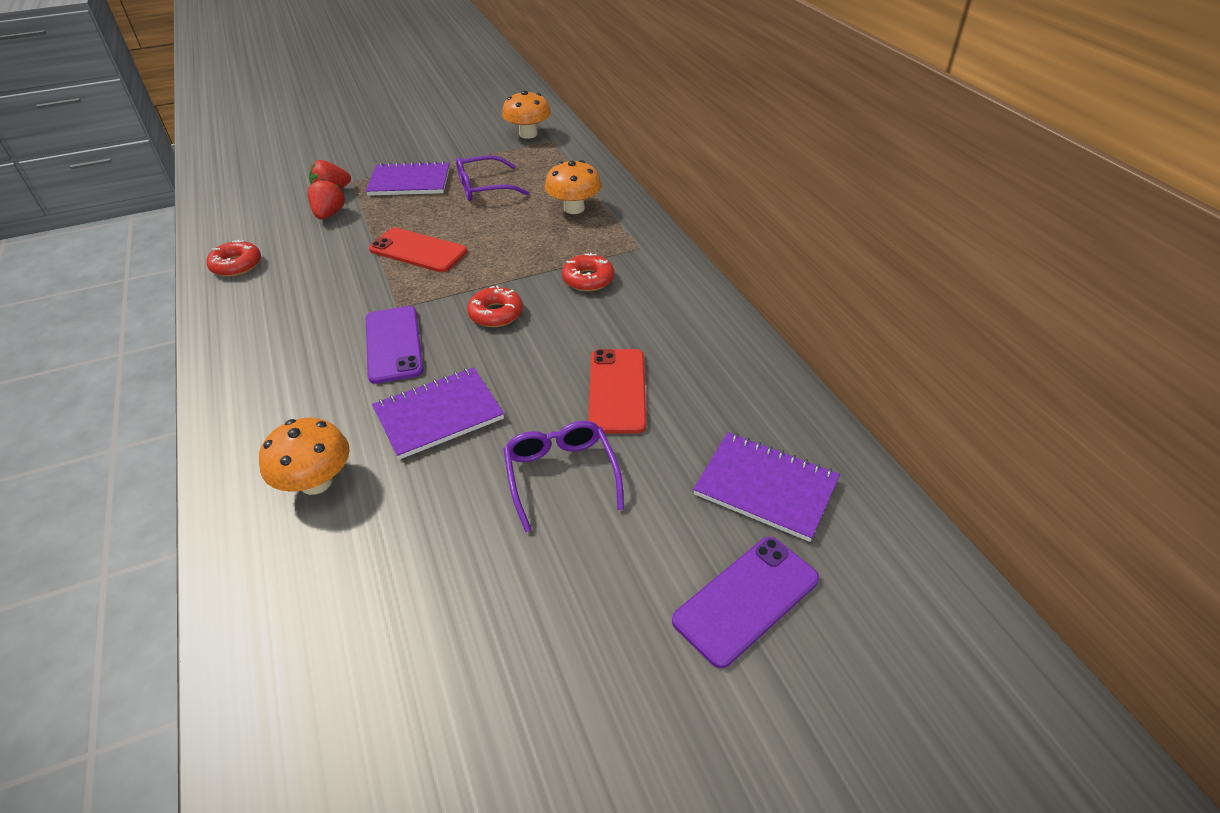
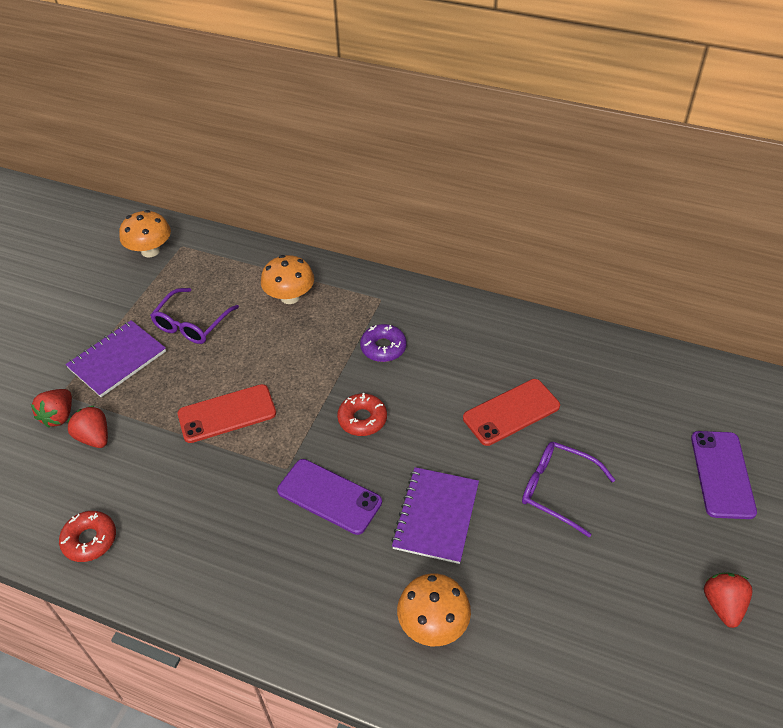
camera: 45 degrees left, 5 degrees up
red donut [562,253,614,291] -> purple donut [360,324,407,362]
red phone [588,349,646,434] -> red phone turned 75 degrees counterclockwise [463,379,560,446]
purple notebook [693,432,840,542] -> none
none -> red strawberry [704,572,753,628]

